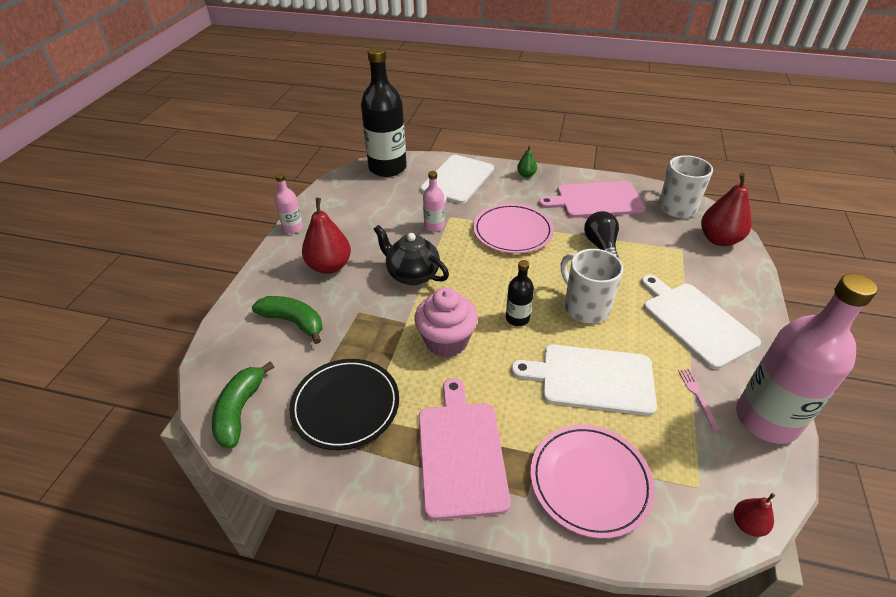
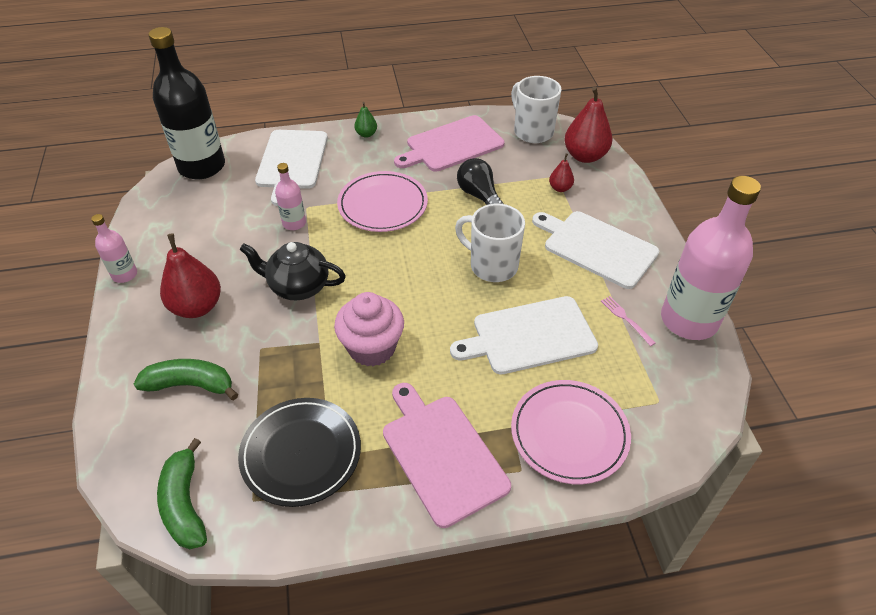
camera: 25 degrees left, 5 degrees up
black bottle [506,260,534,326] -> none
red pear [734,493,775,537] -> red pear moved to [549,153,574,192]

